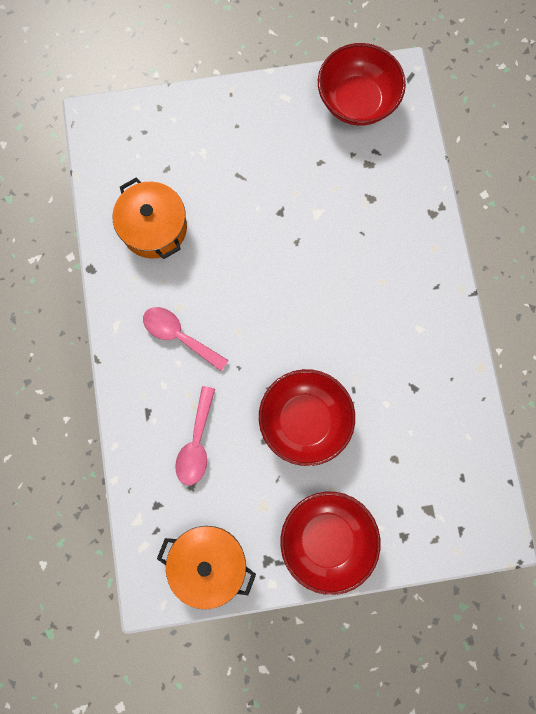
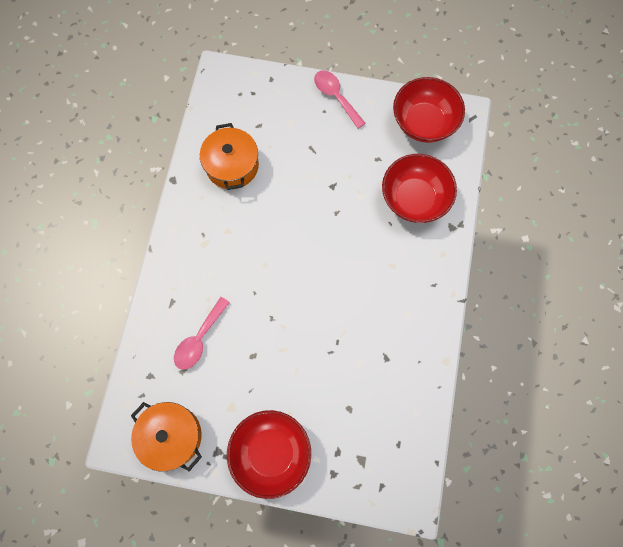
camera: 20 degrees right, 5 degrees down
pink spoon [143,307,229,371] -> pink spoon moved to [314,70,366,129]
red bowl [259,369,355,466] -> red bowl moved to [382,154,457,223]

